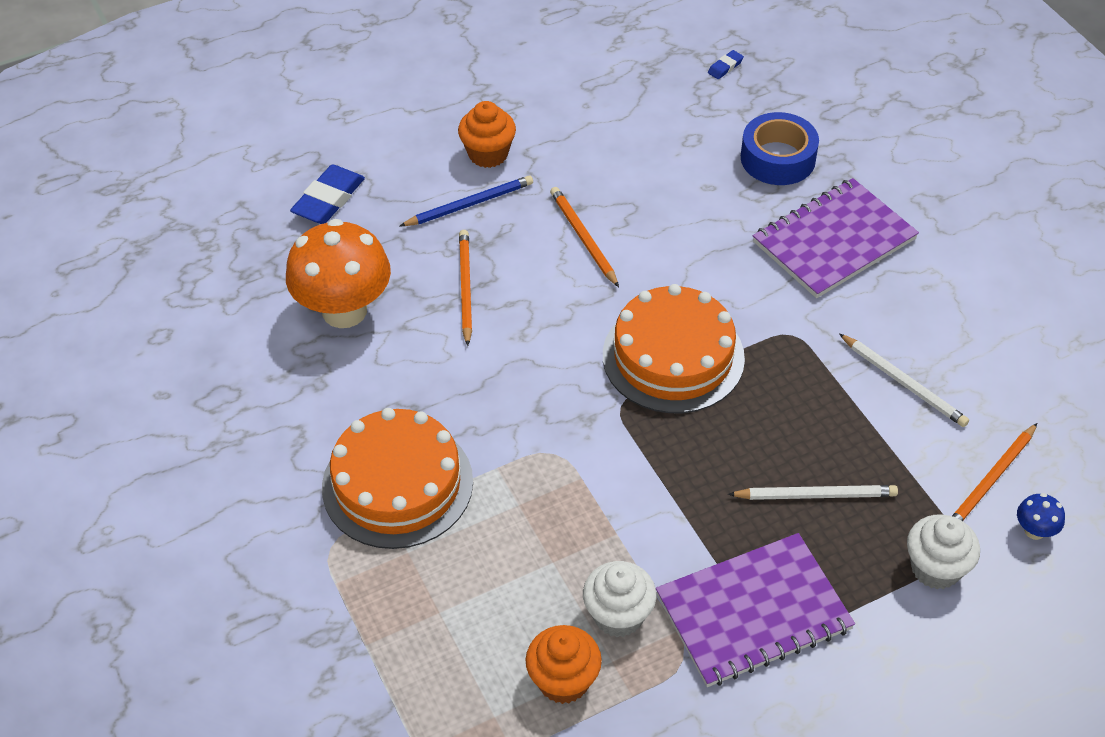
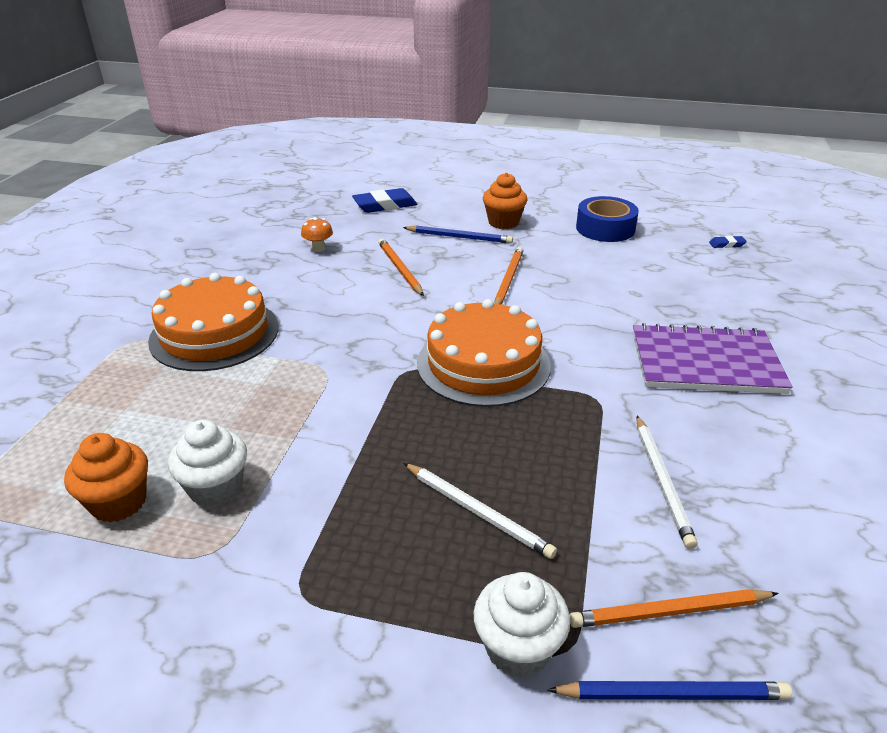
camera: 40 degrees right, 15 degrees down
orange mushroom [286,219,391,328] -> orange mushroom [301,217,333,252], size x0.41
orange pencil [459,230,472,346] -> orange pencil turned 60 degrees counterclockwise [378,238,424,296]
purple notebook [656,533,855,687] -> none
blue tape [741,112,819,185] -> blue tape moved to [576,196,639,242]
blue mushroom [1017,493,1065,540] -> blue pencil [548,681,792,700]

